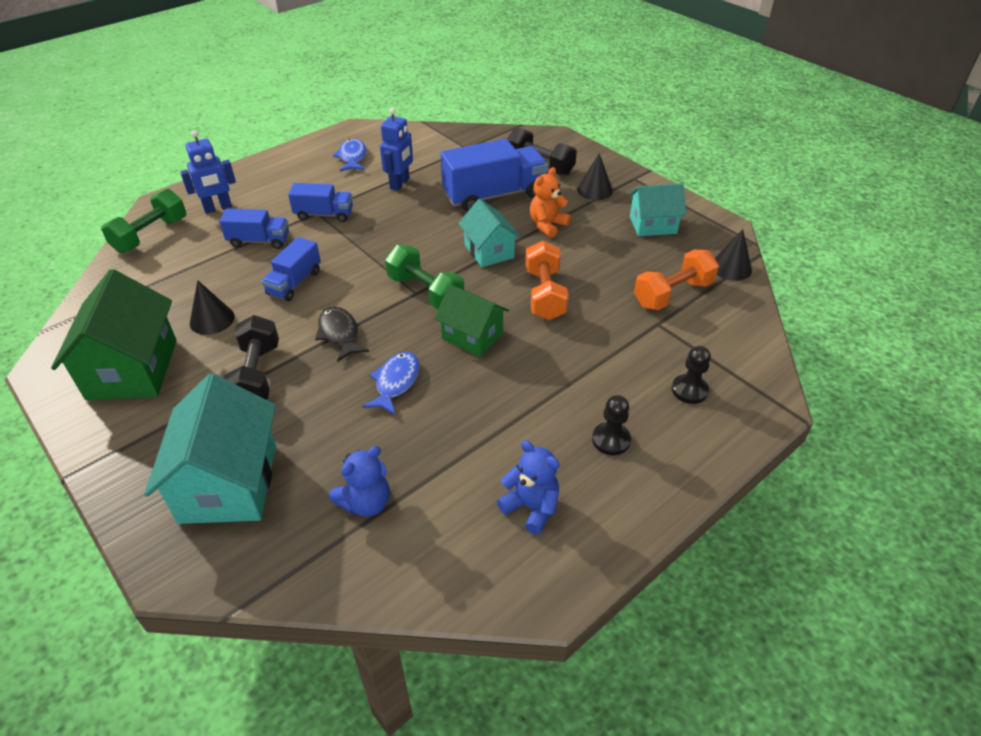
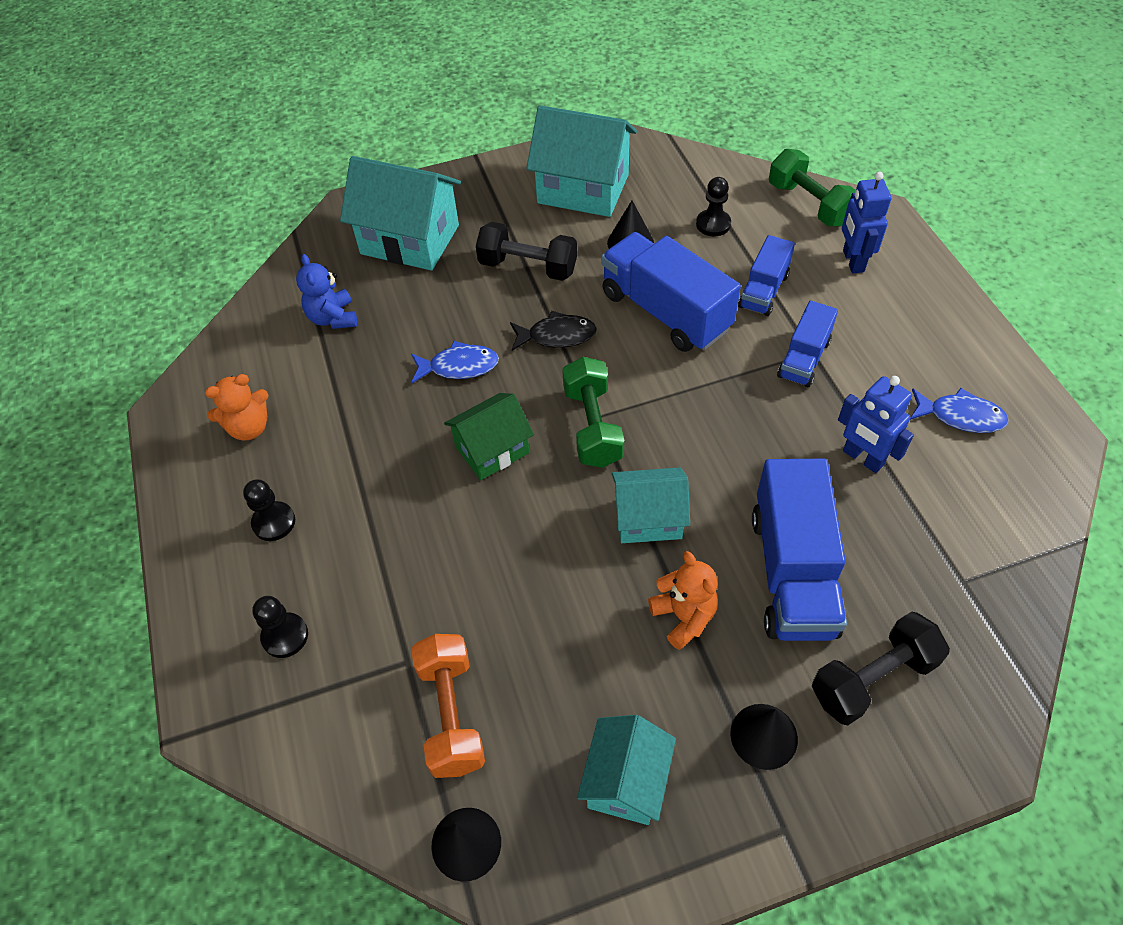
camera: 115 degrees right, 10 degrees up
green house [51,269,177,400] -> turquoise house [526,105,637,217]
blue truck [261,237,321,301] -> blue truck [601,232,741,352], size x1.77
blue fish [362,352,420,416] -> blue fish turned 45 degrees counterclockwise [411,341,499,383]
green dumbbell [385,245,464,309] -> green dumbbell turned 75 degrees counterclockwise [562,357,624,468]
blue teddy bear [497,440,559,534] -> orange teddy bear [205,374,268,441]
orange dumbbell [525,240,569,320] -> none
none -> black pawn [696,177,731,236]

